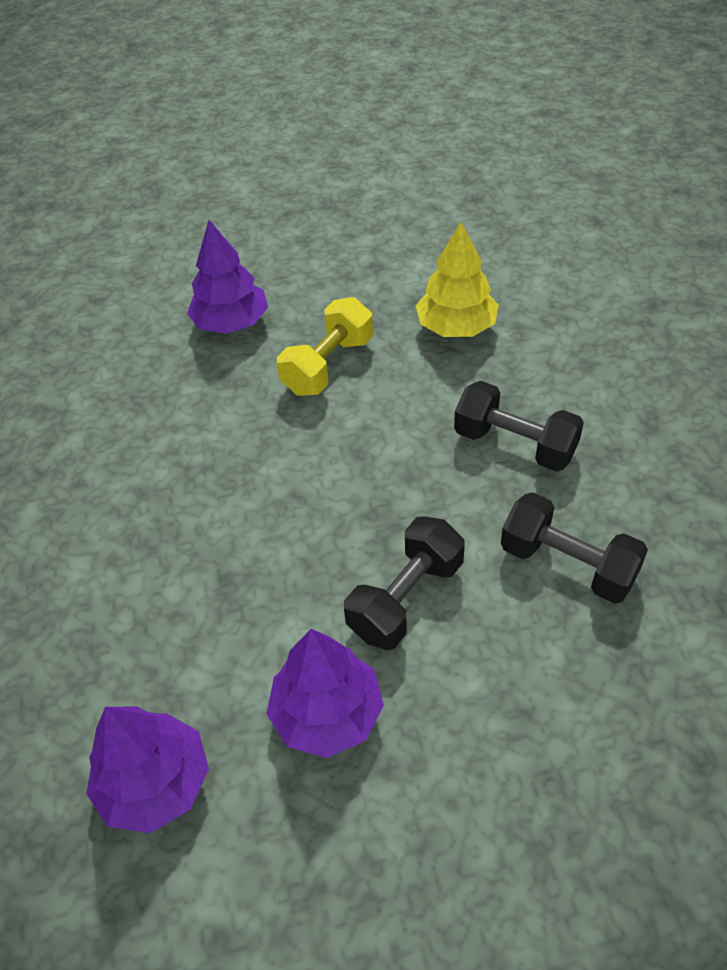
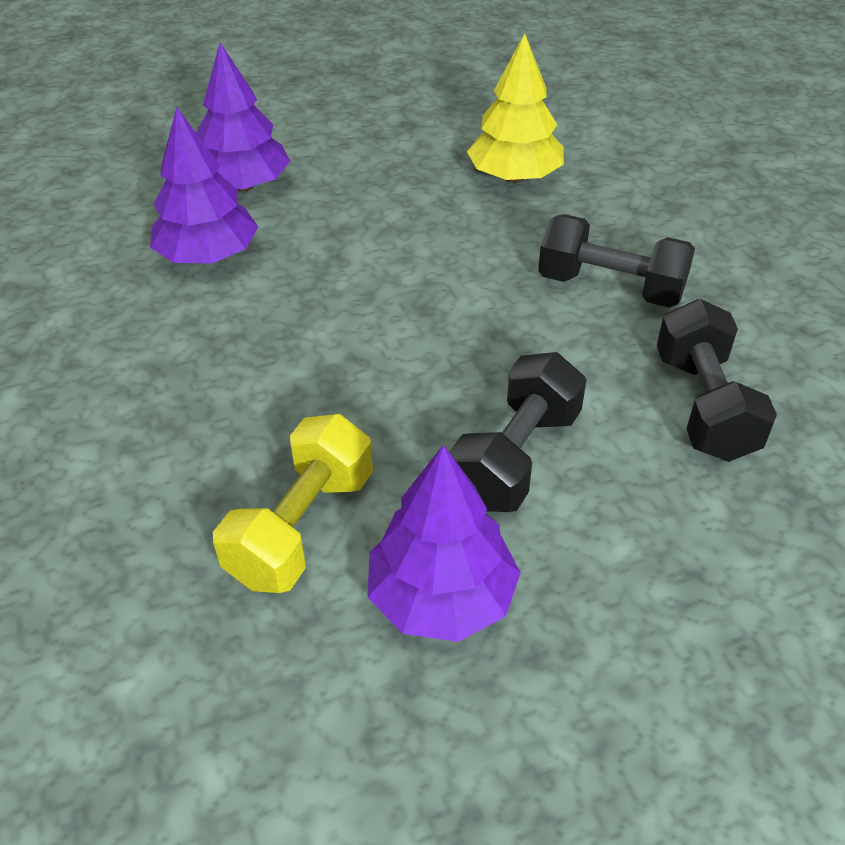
camera: 10 degrees left, 5 degrees down
purple tree [86,706,209,833] -> purple tree moved to [150,107,258,264]
yellow dumbbell [277,297,373,396] -> yellow dumbbell moved to [213,414,373,593]
black dumbbell [501,492,648,604] -> black dumbbell turned 60 degrees clockwise [657,299,777,462]

